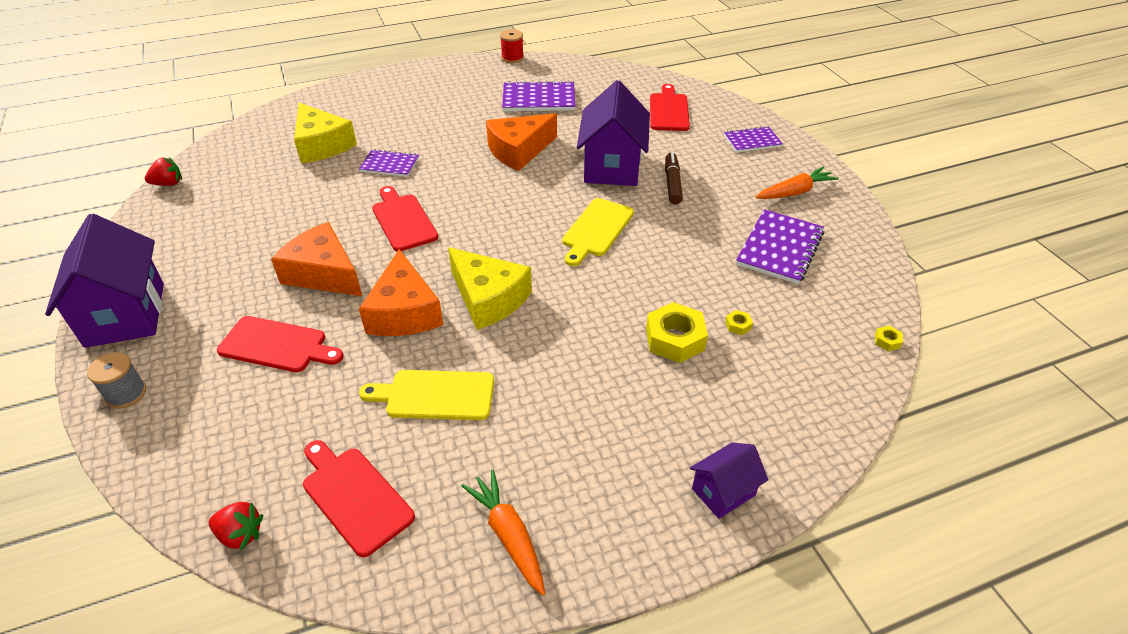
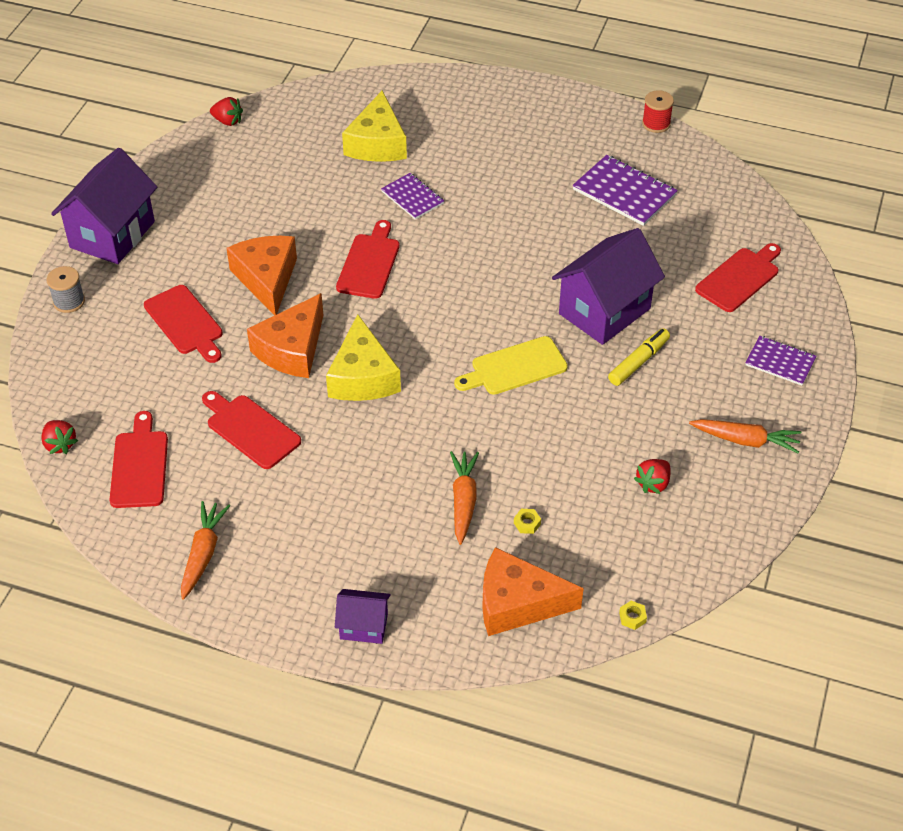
camera: 40 degrees right, 5 degrees up
yellow cutting board [359,370,494,420] -> red cutting board [202,391,301,469]
orange cheese [486,113,557,171] -> orange cheese moved to [482,547,584,636]
yellow nut [646,302,708,363] -> orange carrot [450,451,479,545]
brown marker [665,152,683,204] -> yellow marker [608,328,670,386]
purple notebook [736,209,824,284] -> red strawberry [634,459,671,494]

